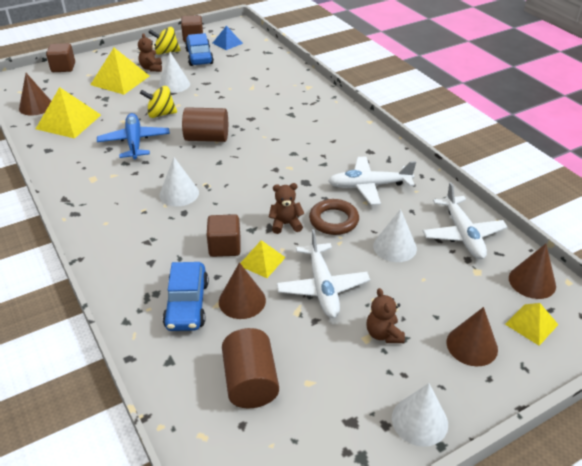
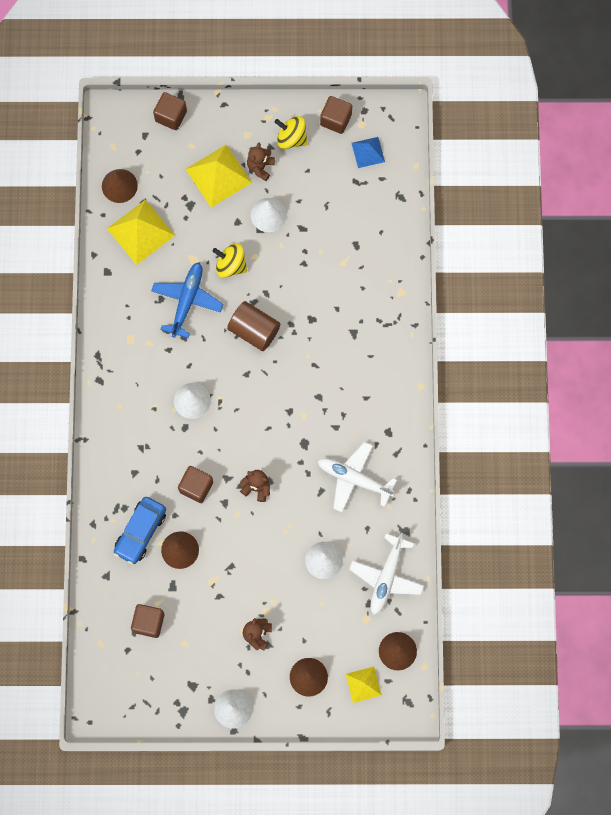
camera: 30 degrees right, 35 degrees up
blue car [185,33,214,66] -> none
brown cylinder [222,328,279,408] -> brown cube [131,604,164,638]
yellow pyramid [240,240,286,278] -> none
white plane [276,229,370,318] -> none
brown ring [309,199,359,235] -> none

